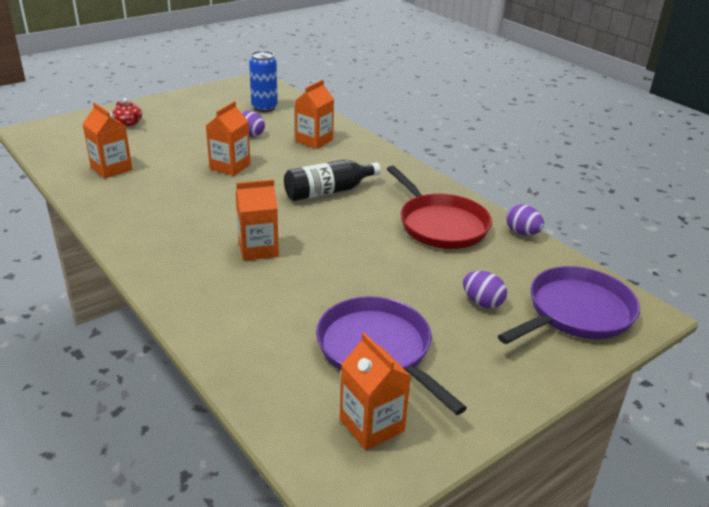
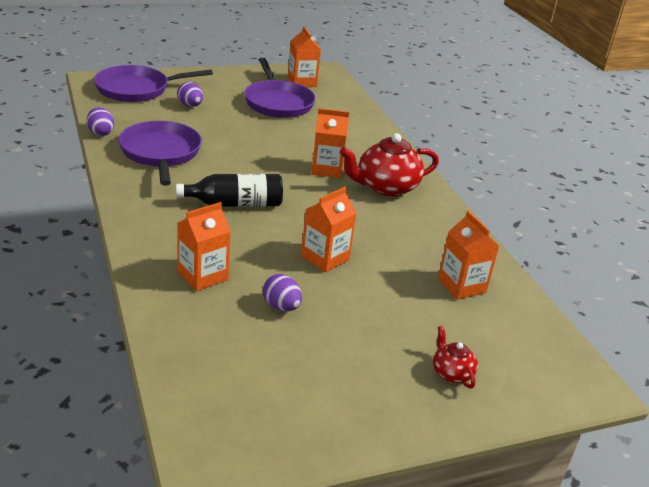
camera: 165 degrees left, 0 degrees up
blue can [249,51,278,112] -> none
red pan [387,166,492,249] -> purple pan [118,121,202,186]
none -> red teapot [340,133,439,197]

